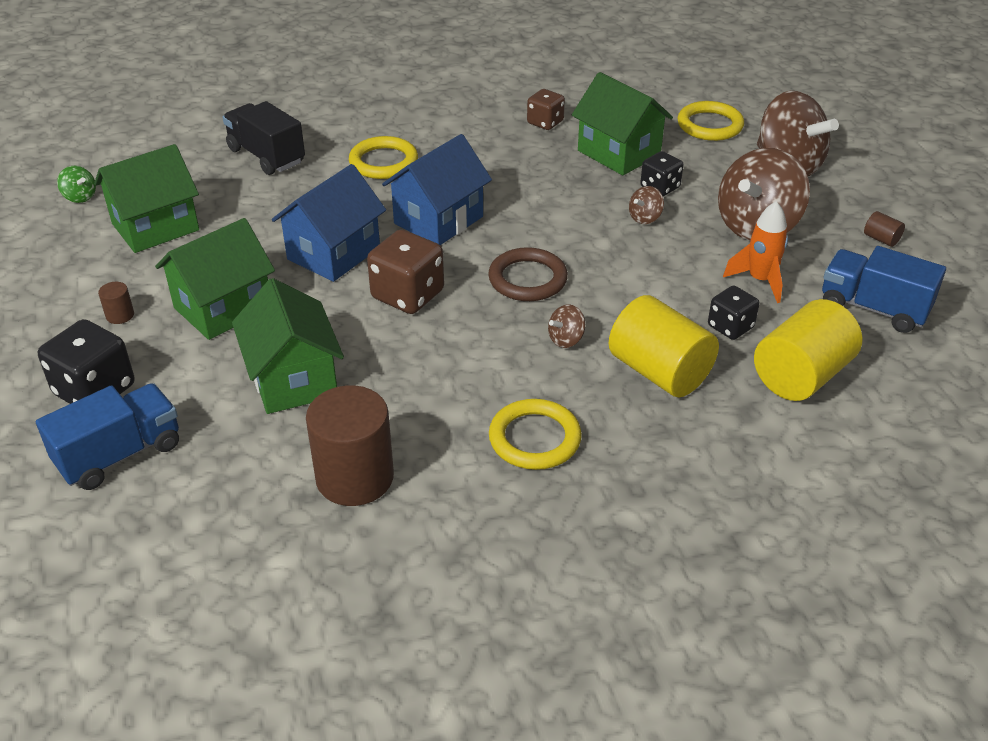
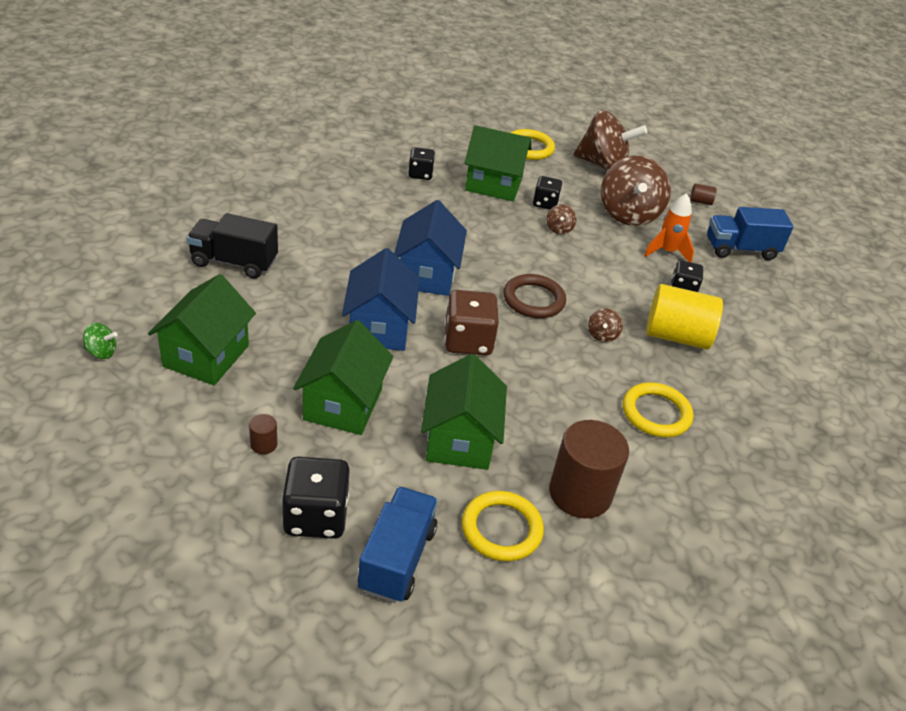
camera: 40 degrees left, 0 degrees up
green house [232,278,344,414] -> green house turned 60 degrees clockwise [421,354,507,470]
yellow ring [349,136,418,179] -> yellow ring moved to [462,491,544,561]
brown dice [527,89,565,130] -> black dice [408,147,435,180]
yellow cylinder [754,299,862,401] -> none

